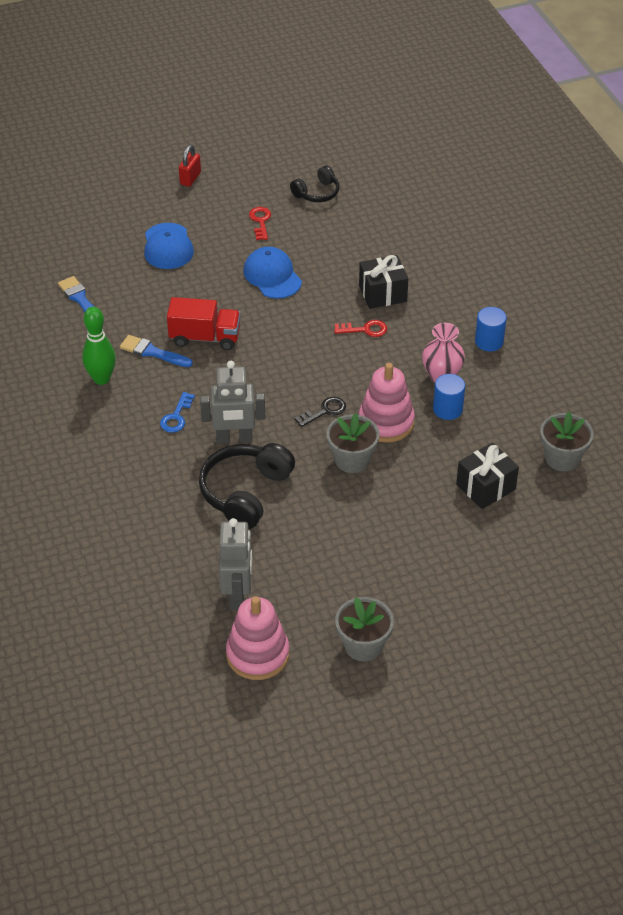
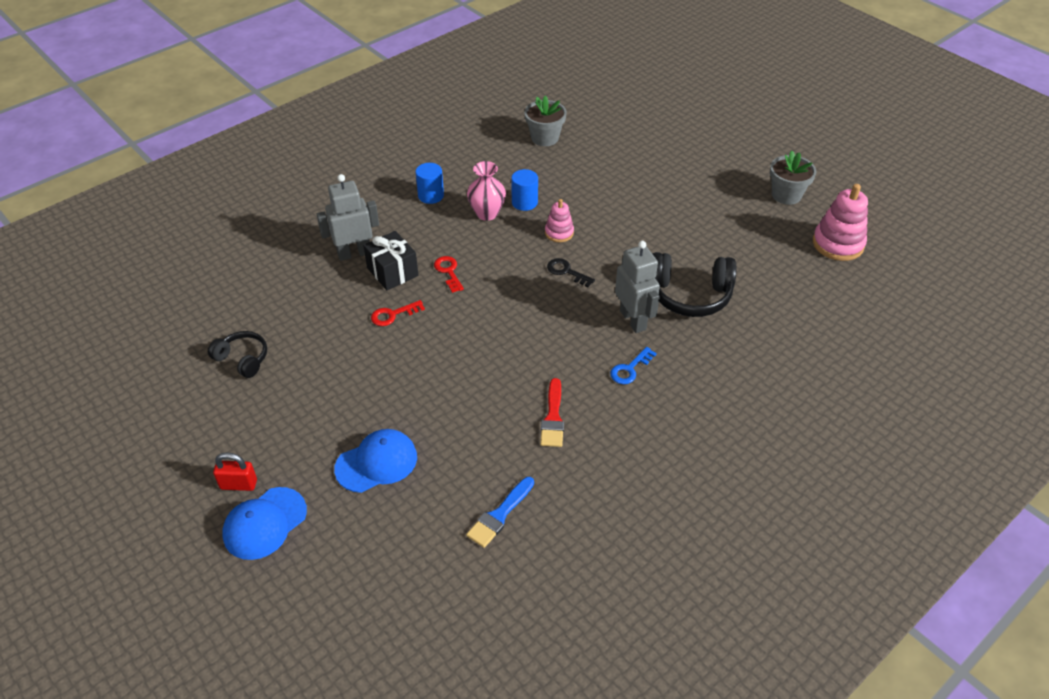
camera: 110 degrees left, 0 degrees up
green bowling pin [82,307,116,385] -> none
blue brush [120,335,193,367] -> red brush [540,378,564,447]
blue key [160,392,195,433] -> blue key turned 135 degrees clockwise [610,347,657,384]
red truck [167,297,241,350] -> none
grey robot [219,518,252,610] -> grey robot moved to [317,174,379,261]
blue cap [243,247,302,299] -> blue cap moved to [222,487,307,560]
red key [249,207,271,240] -> red key moved to [371,300,425,326]
grey flower pot [326,413,380,473] -> none
pink stacking toy [359,363,415,443] -> pink stacking toy [545,199,574,242], size x0.58
black gift [456,442,519,509] -> none

